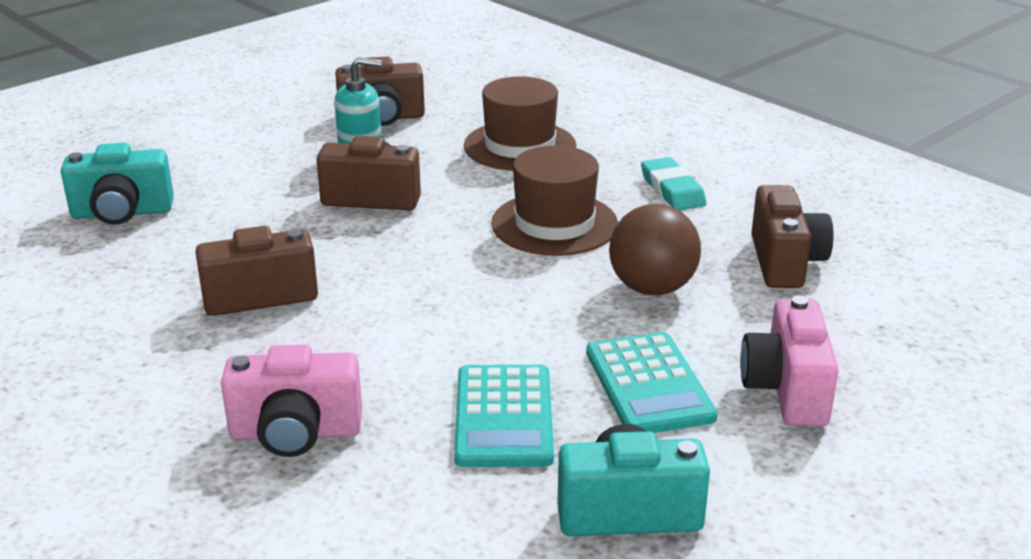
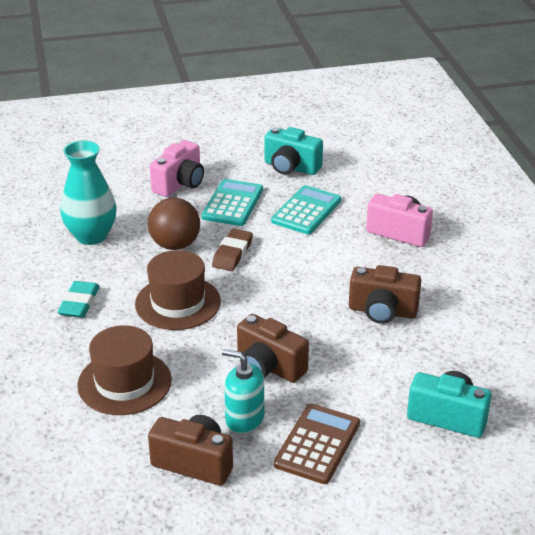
camera: 150 degrees left, 5 degrees up
brown camera [751,185,833,288] -> turquoise vase [60,140,117,245]
none -> brown eraser [212,229,253,271]
none -> brown calculator [274,403,360,484]

